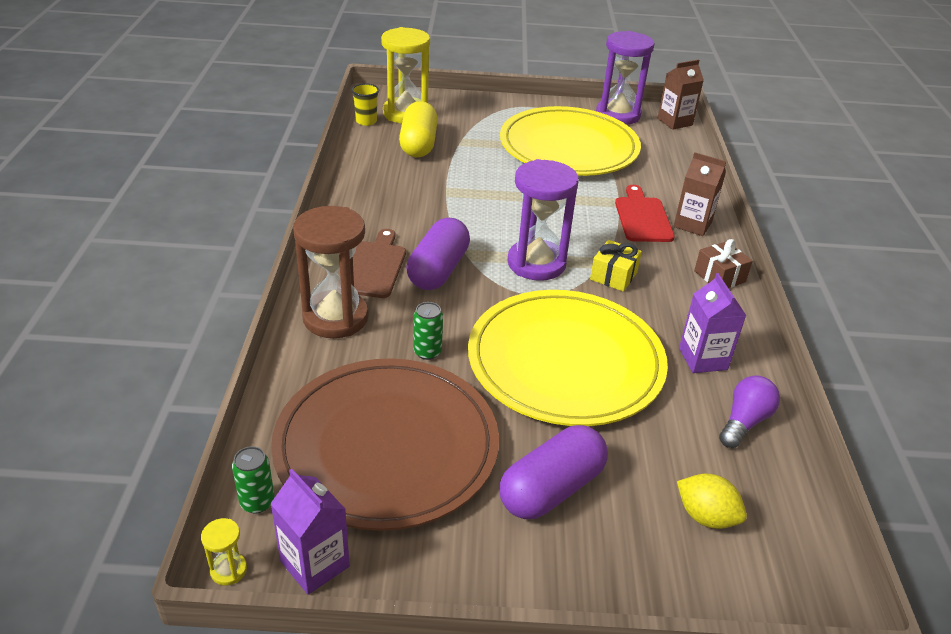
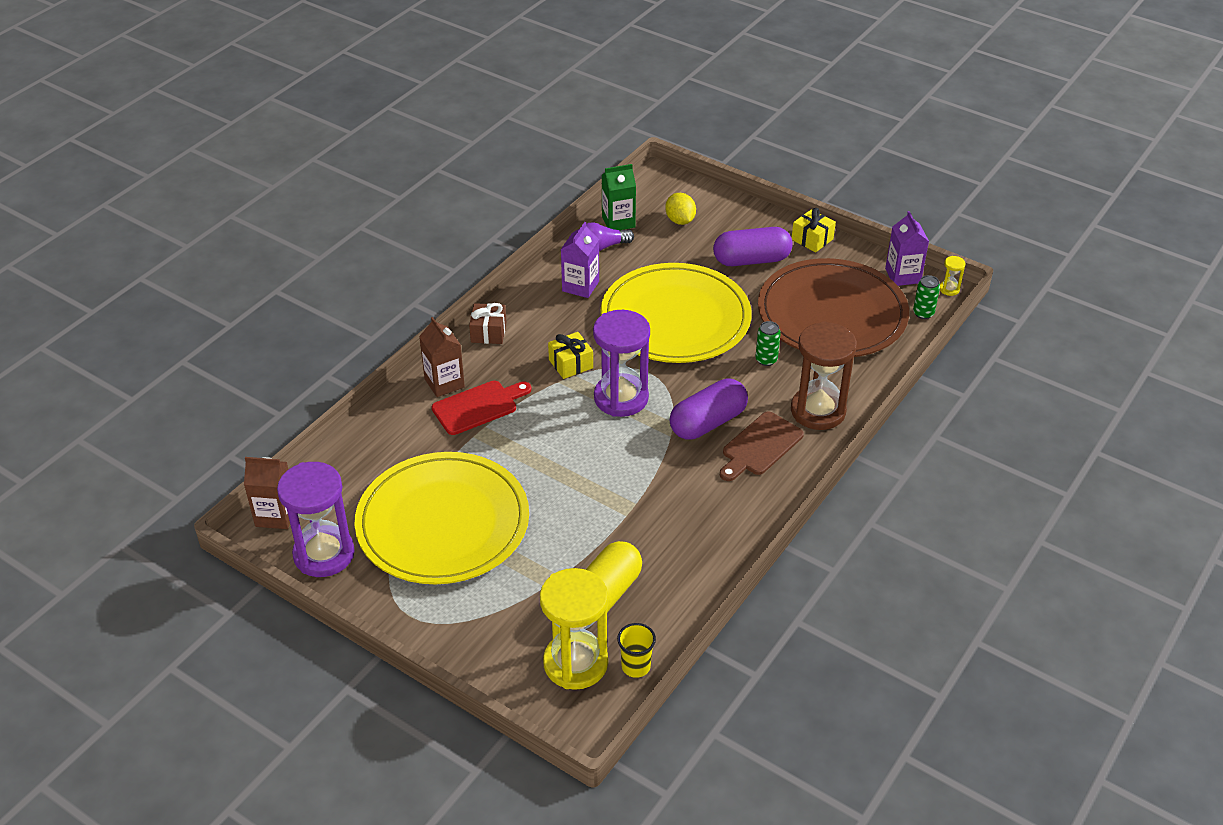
camera: 145 degrees left, 5 degrees up
red cutting board [615,185,675,242] -> red cutting board turned 150 degrees counterclockwise [432,381,531,435]
none -> green carton [602,164,636,230]
none -> yellow gift [792,208,836,252]

